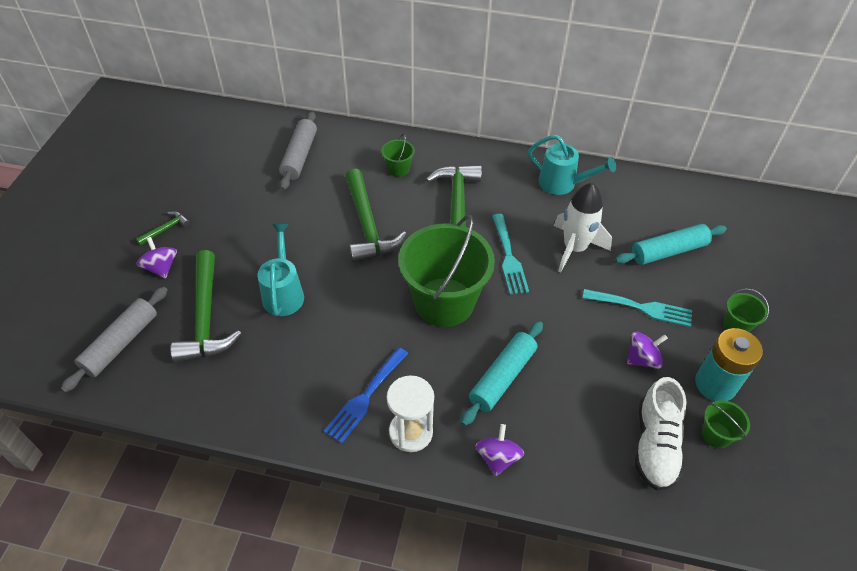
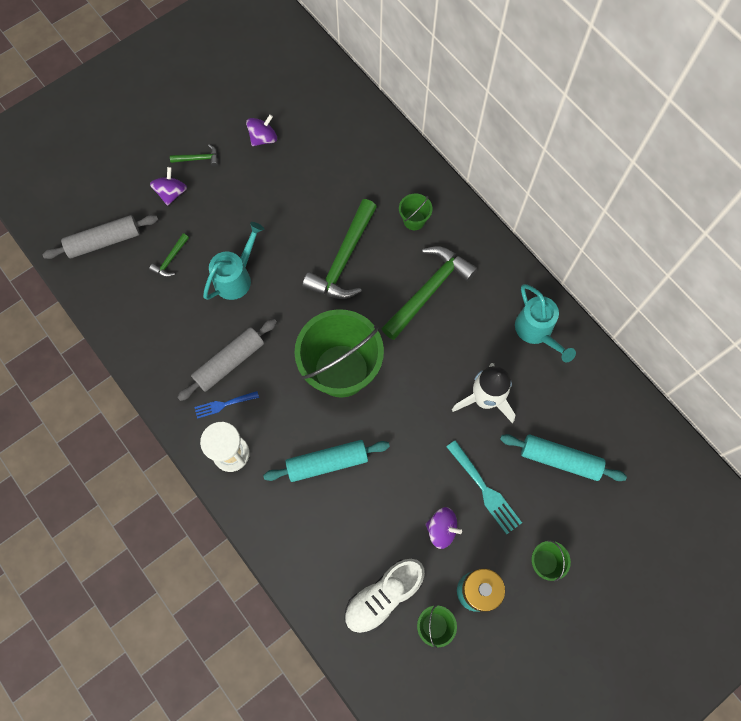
camera: 40 degrees right, 20 degrees up
green hammer [170,250,241,362] -> green hammer [149,233,189,277], size x0.45
grey rolling pin [279,111,317,190] -> grey rolling pin moved to [177,319,277,401]
blue fork [324,347,408,444] -> blue fork [194,391,259,419], size x0.64
purple spinning top [475,424,524,476] -> purple spinning top moved to [246,114,277,146]
turquoise fork [492,214,529,295] -> none

